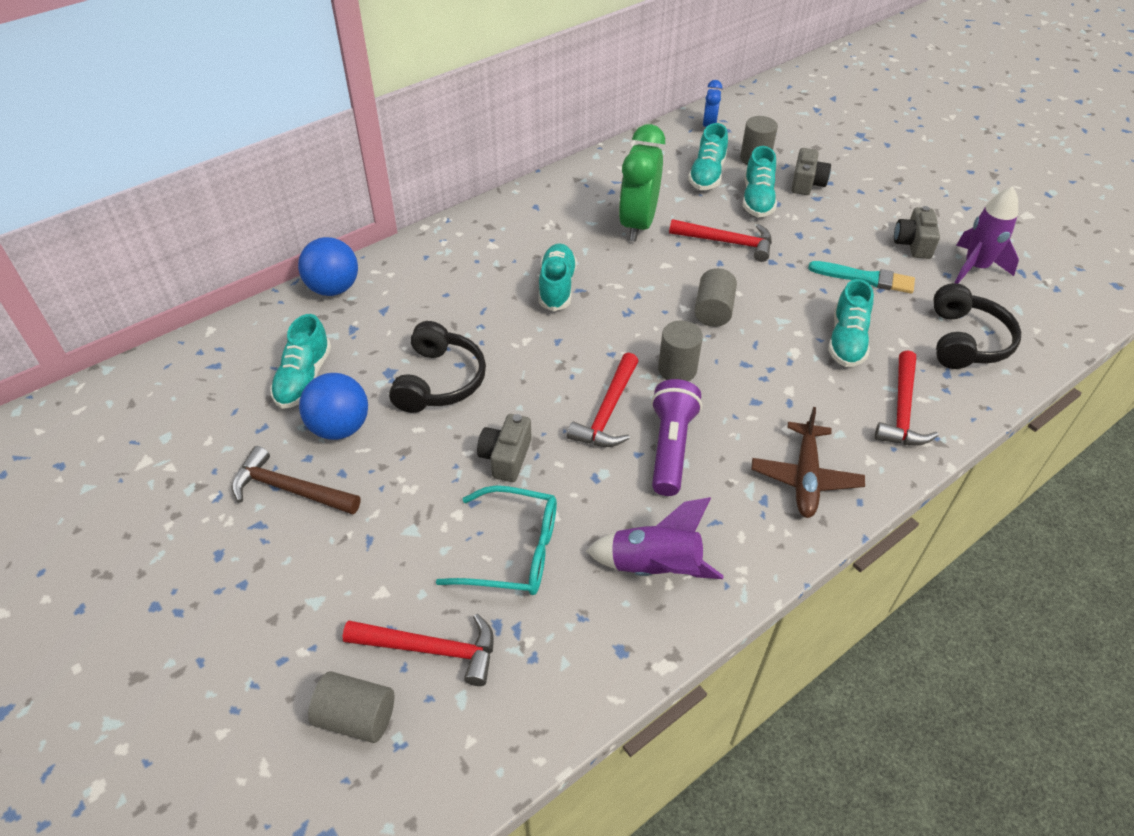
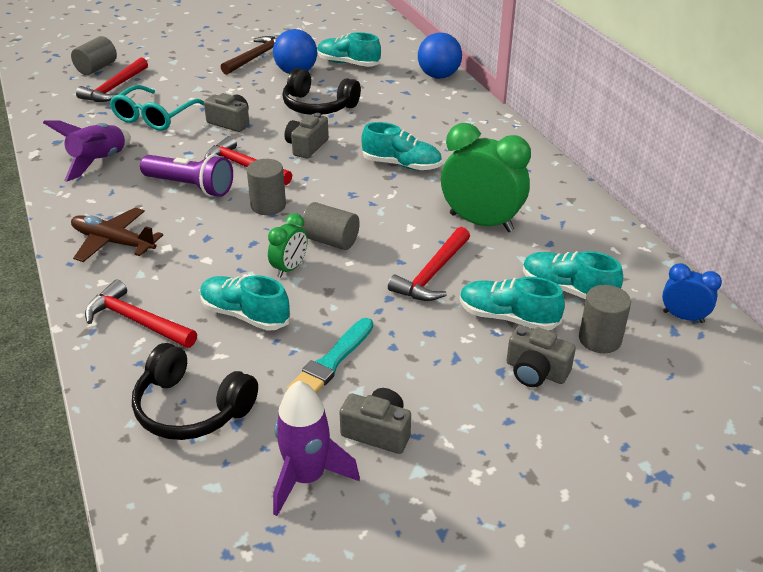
camera: 105 degrees right, 10 degrees down
none -> green clock [268,213,308,278]
none -> grey camera [285,113,329,159]

